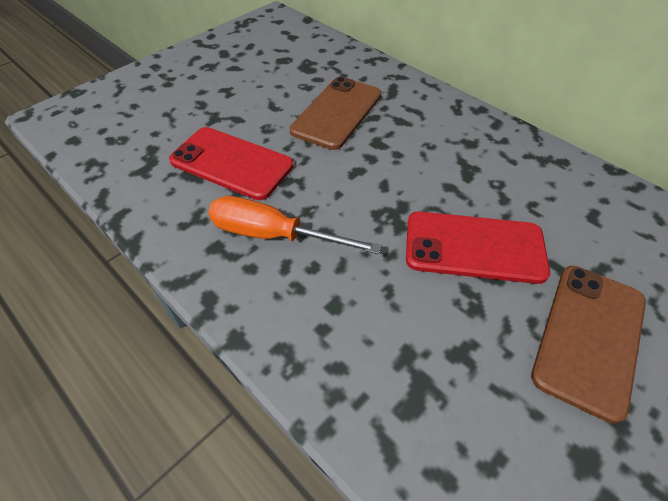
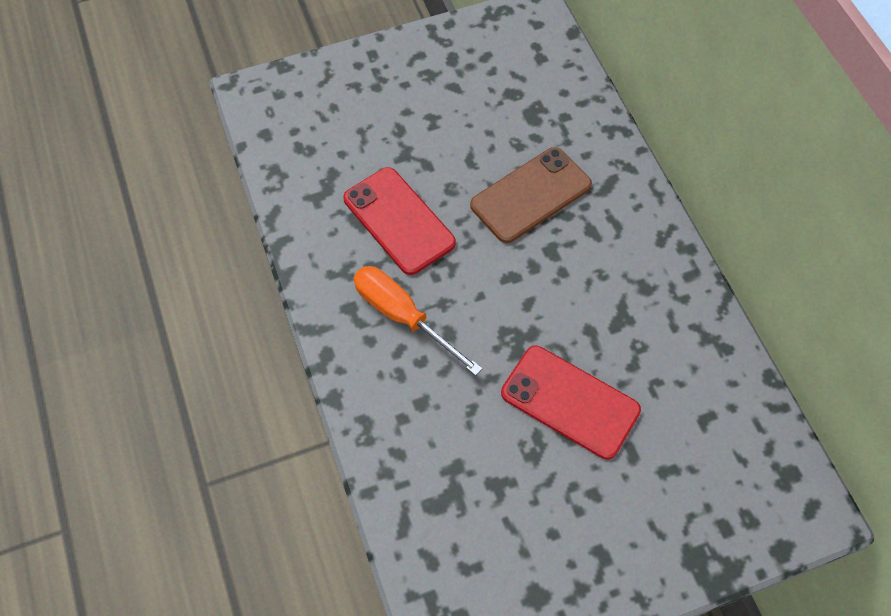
camera: 25 degrees right, 10 degrees up
brown phone [531,266,646,424] -> none

